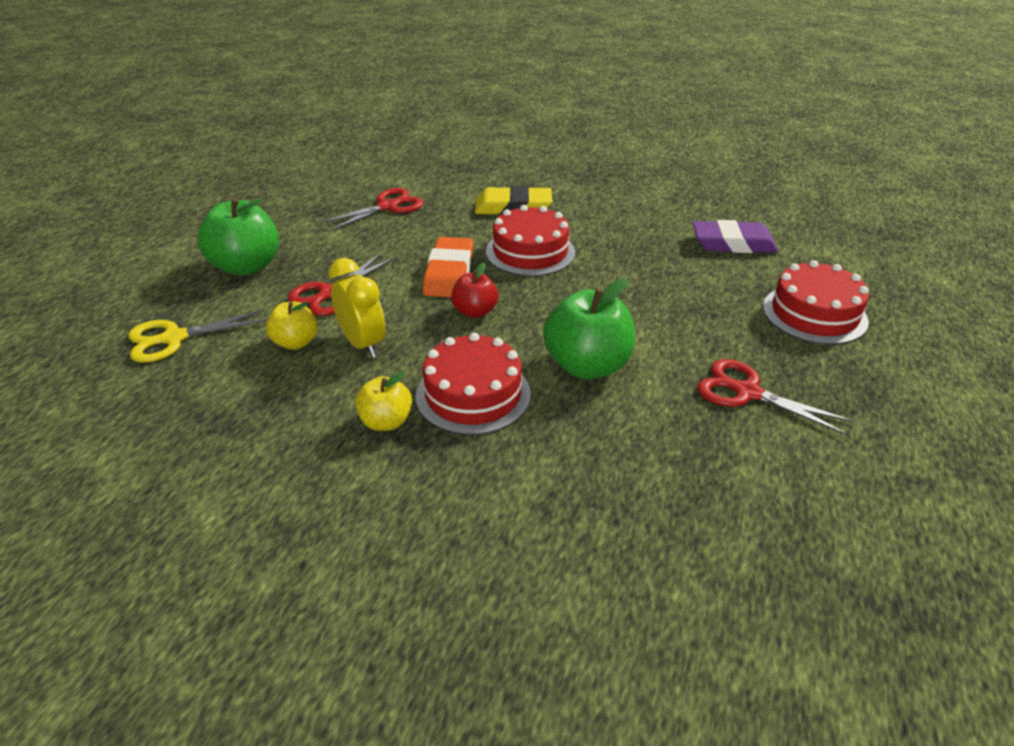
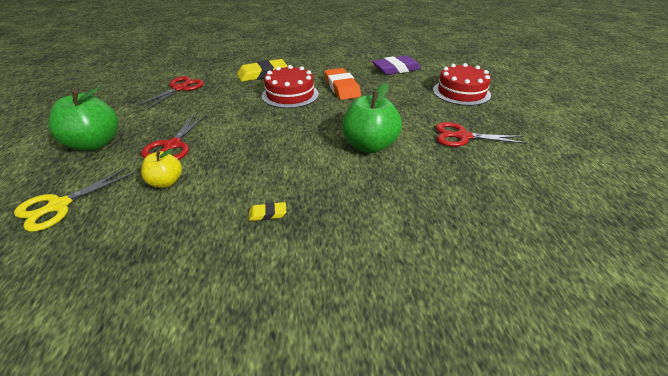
camera: 25 degrees left, 0 degrees up
yellow clock [328,258,385,358] -> none
yellow apple [355,372,412,431] -> yellow eraser [249,202,286,221]
red cake [416,333,531,435] -> none
orange eraser [423,237,473,297] -> orange eraser moved to [324,68,361,100]
red apple [451,263,498,318] -> none

